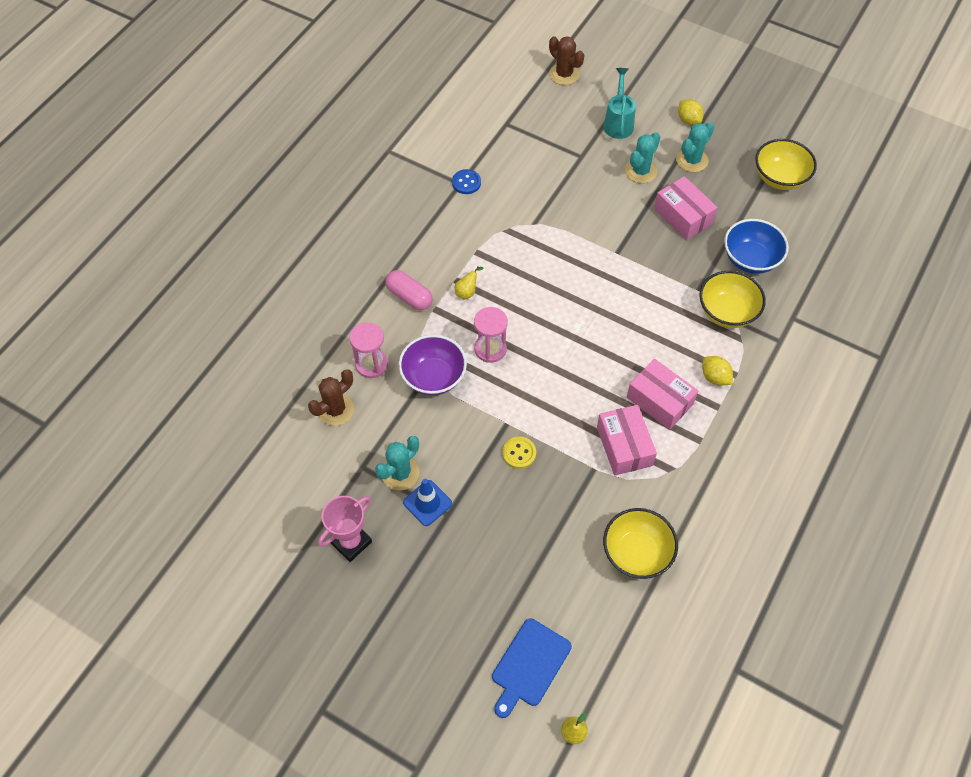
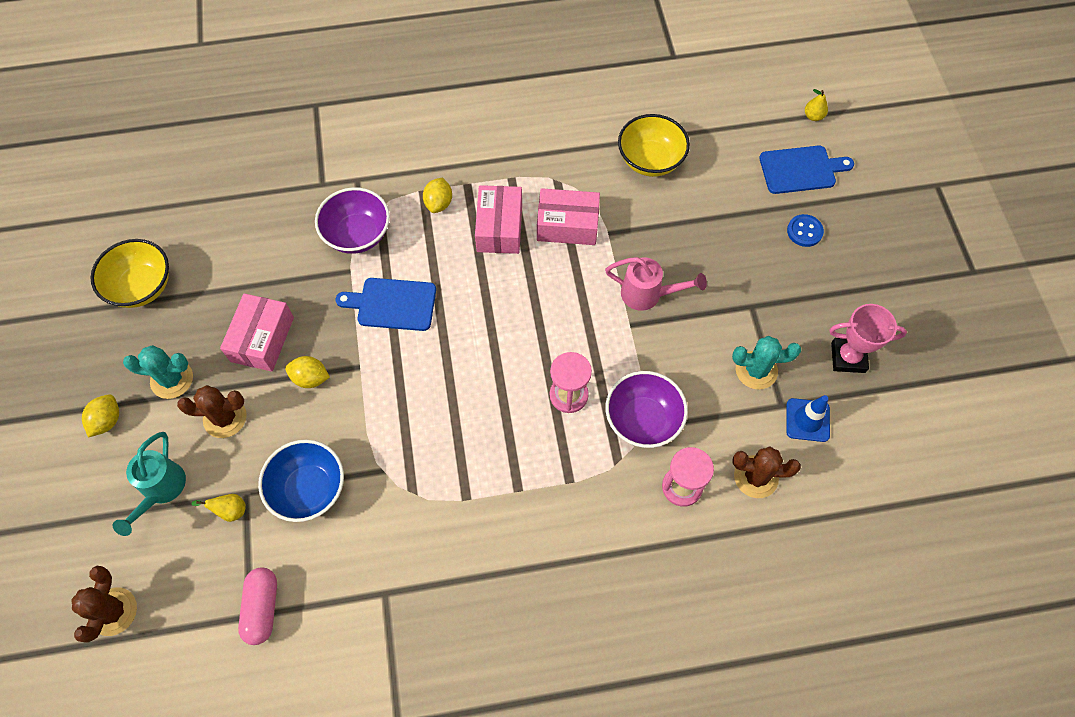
camera: 130 degrees left, 5 degrees up
pink capsule [385,270,433,310] -> pink capsule moved to [238,568,277,645]
blue traffic cone [403,479,452,526] -> blue traffic cone moved to [786,395,830,442]
blue button [452,169,481,194] -> blue button moved to [787,214,824,247]
yellow pear [455,266,484,300] -> yellow pear moved to [191,494,246,522]
yellow button [502,437,536,469] -> pink watering can [605,257,707,311]
pink box [597,405,657,476] -> pink box turned 60 degrees clockwise [537,188,600,245]
turquoise watering can [603,68,636,139] -> turquoise watering can turned 45 degrees counterclockwise [113,432,186,536]
turquoise cactus [625,132,660,183] -> brown cactus [177,385,247,438]
yellow bowl [699,271,766,328] -> purple bowl [315,187,390,254]
blue bowl [724,219,789,274] -> blue bowl moved to [258,440,344,522]
none -> yellow lemon [285,356,330,388]
none -> blue cutting board [336,278,436,331]

